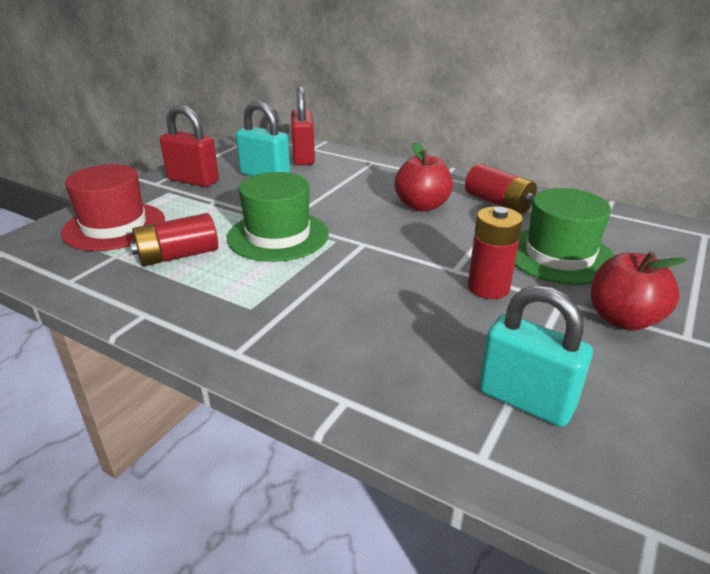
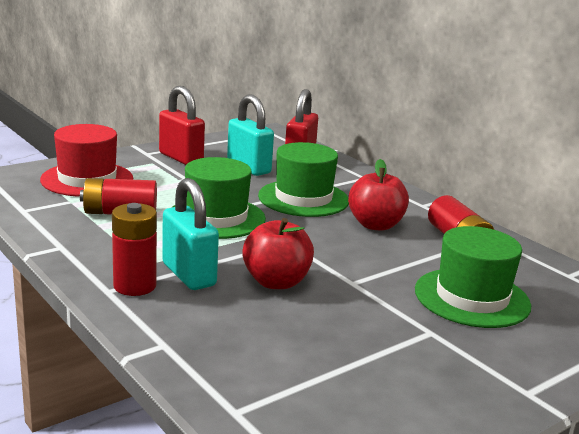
camera: 20 degrees right, 10 degrees down
red battery [468,206,523,299] -> red battery moved to [112,203,157,296]
turquoise padlock [479,285,593,427] -> turquoise padlock moved to [162,178,219,290]
red apple [591,252,688,331] -> red apple moved to [242,218,314,289]
none -> green hat [258,142,349,217]

